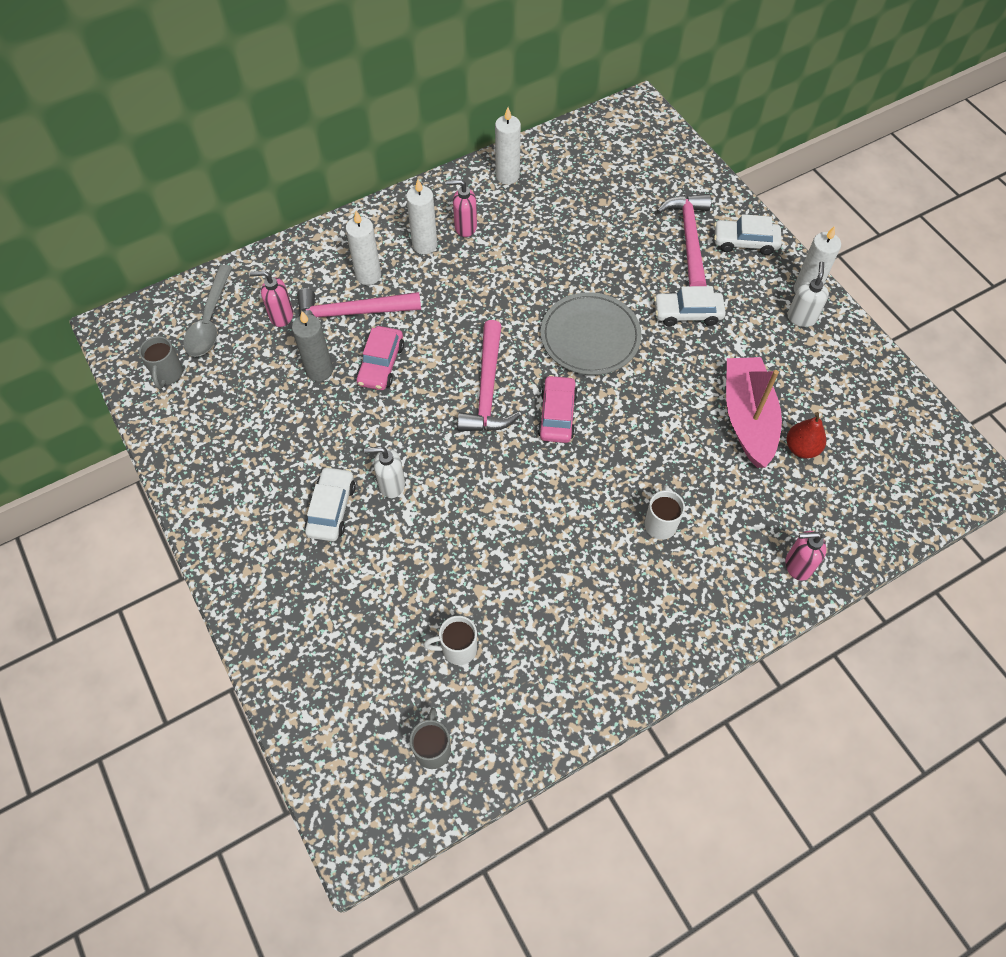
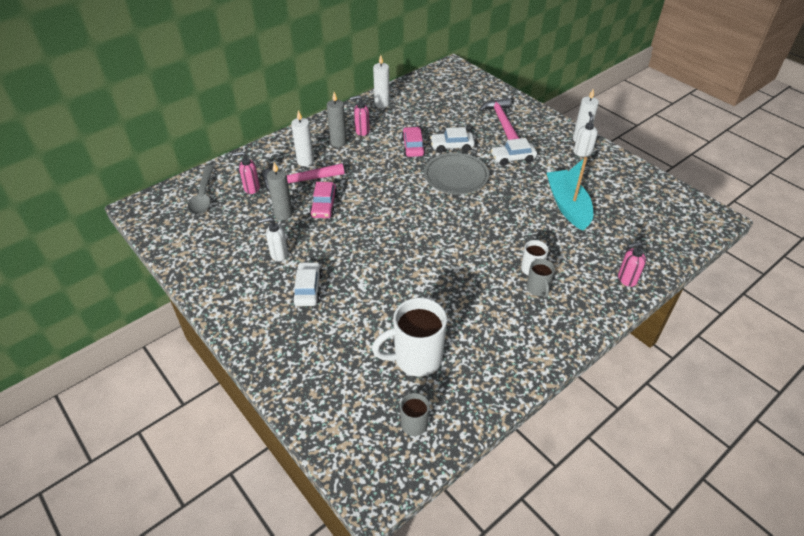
camera: 10 degrees left, 15 degrees down
grey mug [139,336,183,389] -> grey mug moved to [526,259,555,298]
white soap dispenser [364,447,405,498] -> white soap dispenser moved to [258,217,288,261]
white candle [406,179,438,254] -> grey candle [327,92,347,147]
white mug [424,616,477,665] -> white mug [372,298,447,376], size x1.91
pink hammer [457,320,520,431] -> none
pink car [537,375,578,443] -> pink car moved to [402,127,426,157]
white car [714,214,782,255] -> white car moved to [430,127,475,153]
pink boat [726,357,782,468] -> turquoise boat [547,157,593,231]
red pear [787,412,826,459] -> none

